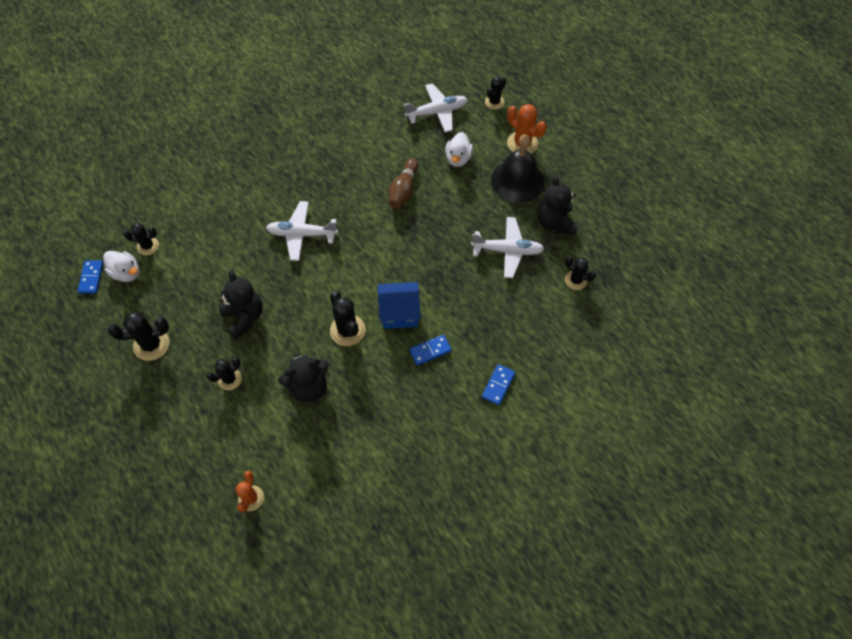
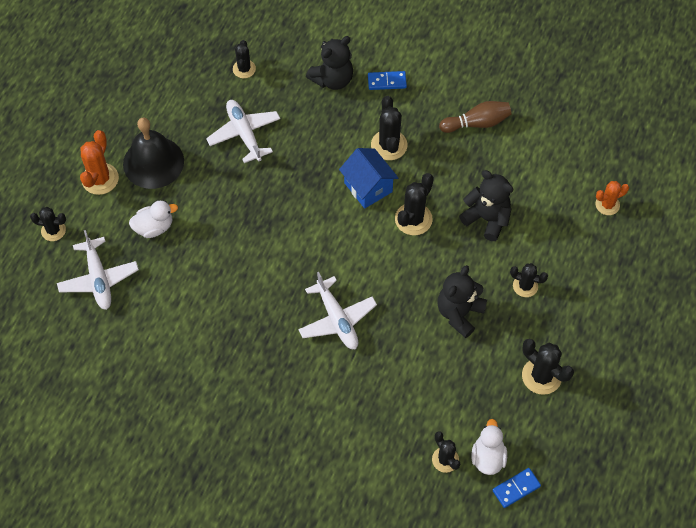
camera: 120 degrees left, 0 degrees up
brown bowling pin [389,158,418,209] -> brown bowling pin moved to [439,101,511,133]
white plane [404,83,468,133] -> white plane turned 150 degrees counterclockwise [57,230,139,310]
blue domino [409,335,452,366] -> black cactus [371,96,407,160]
black teddy bear [537,175,578,235] -> black teddy bear moved to [306,36,353,90]

